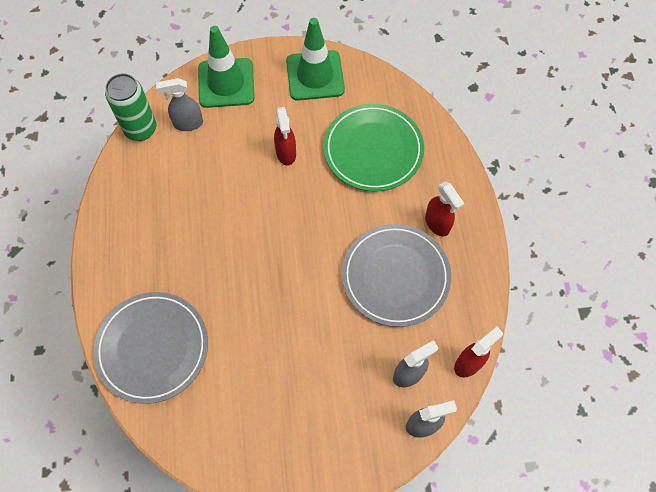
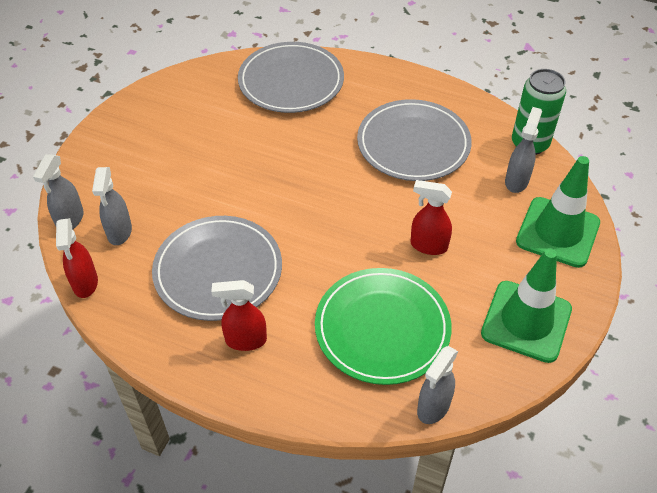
camera: 120 degrees right, 15 degrees down
none -> grey plate [357,99,472,181]
none -> grey spray bottle [417,346,458,424]

